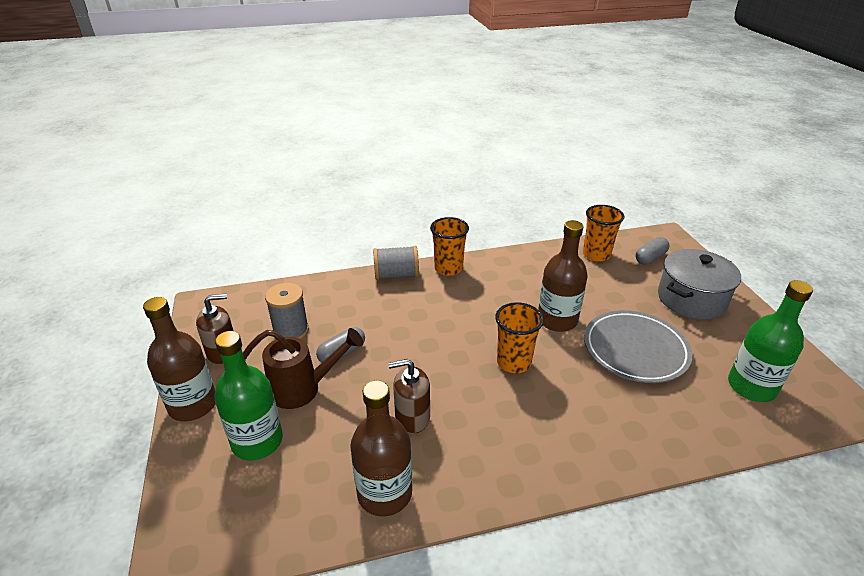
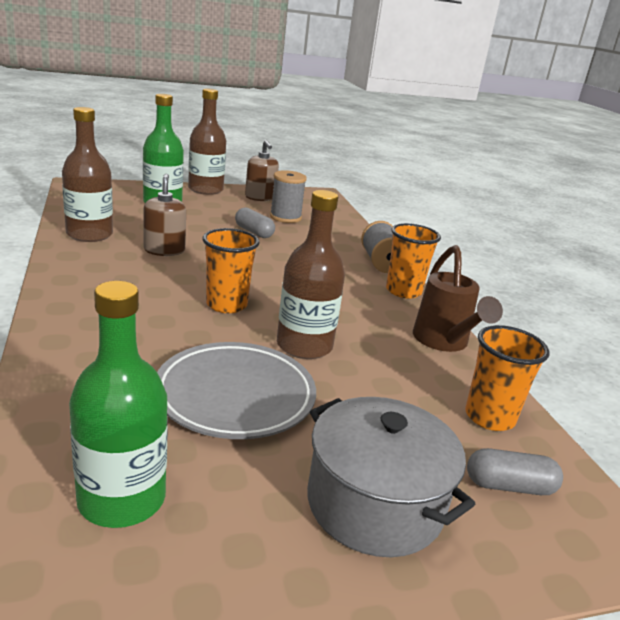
camera: 85 degrees right, 10 degrees down
brown watering can [243,328,363,409] -> brown watering can moved to [413,245,503,352]
grey capsule [636,237,669,265] -> grey capsule turned 45 degrees counterclockwise [467,448,563,495]

